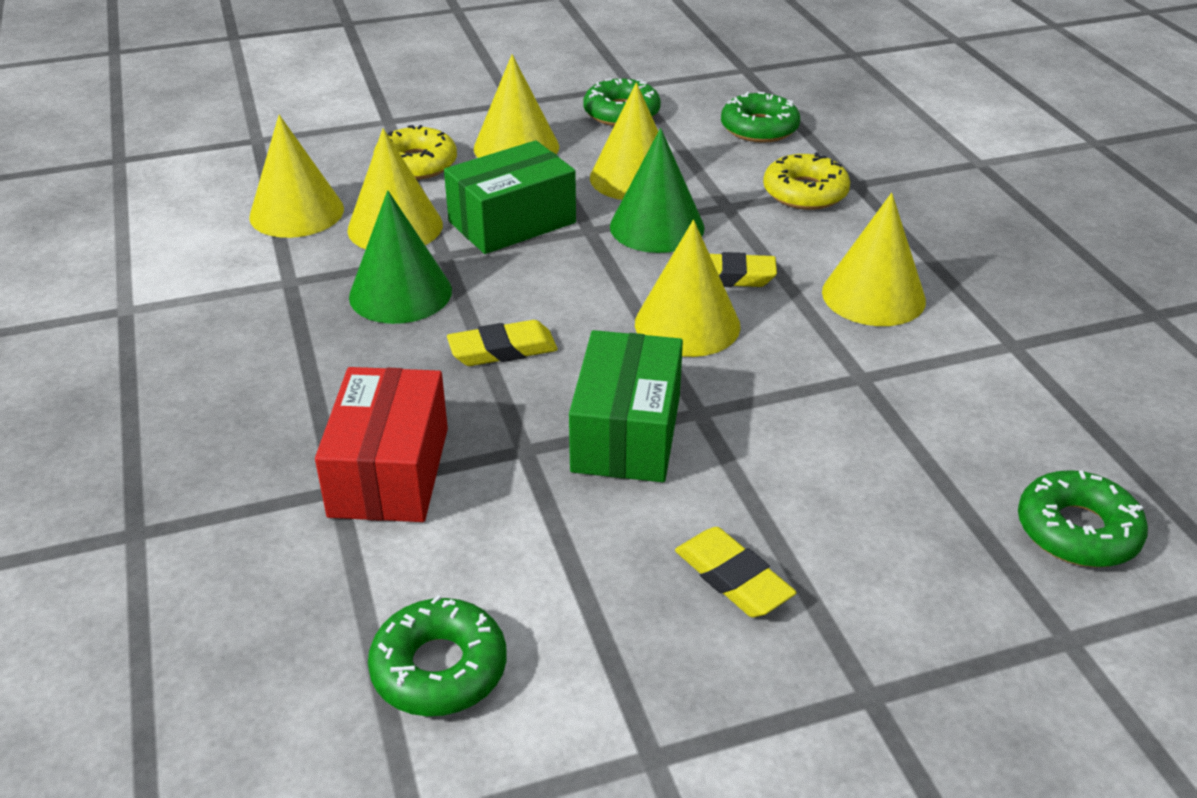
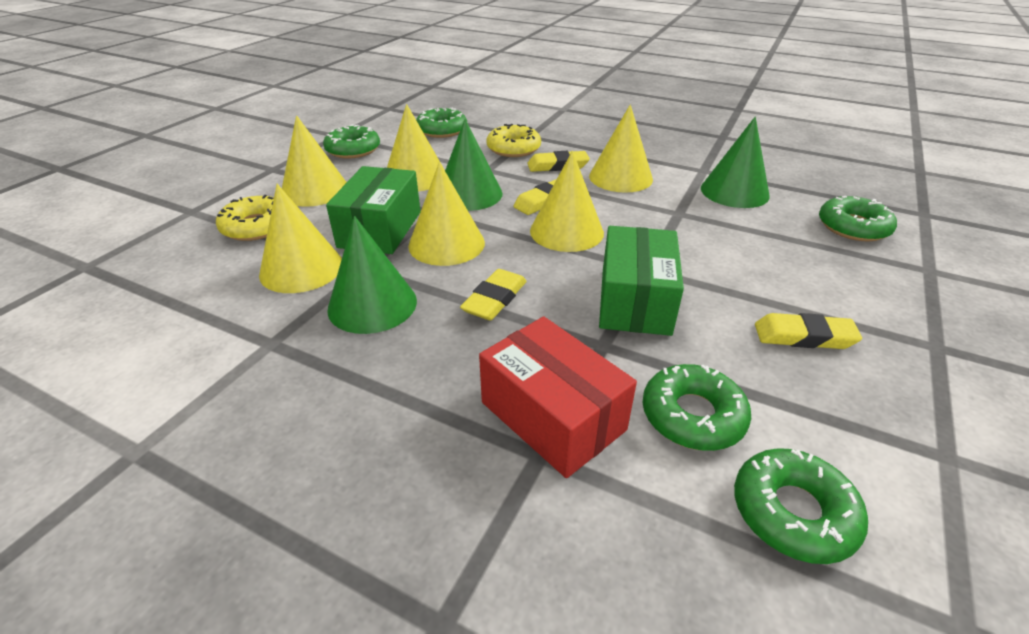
camera: 45 degrees left, 0 degrees up
yellow cone [249,115,344,238] -> yellow cone moved to [408,162,485,266]
green box [569,330,683,482] -> green box turned 45 degrees clockwise [599,226,684,336]
none -> yellow eraser [527,151,590,172]
none -> green donut [642,364,751,451]
none -> green cone [701,117,770,208]

